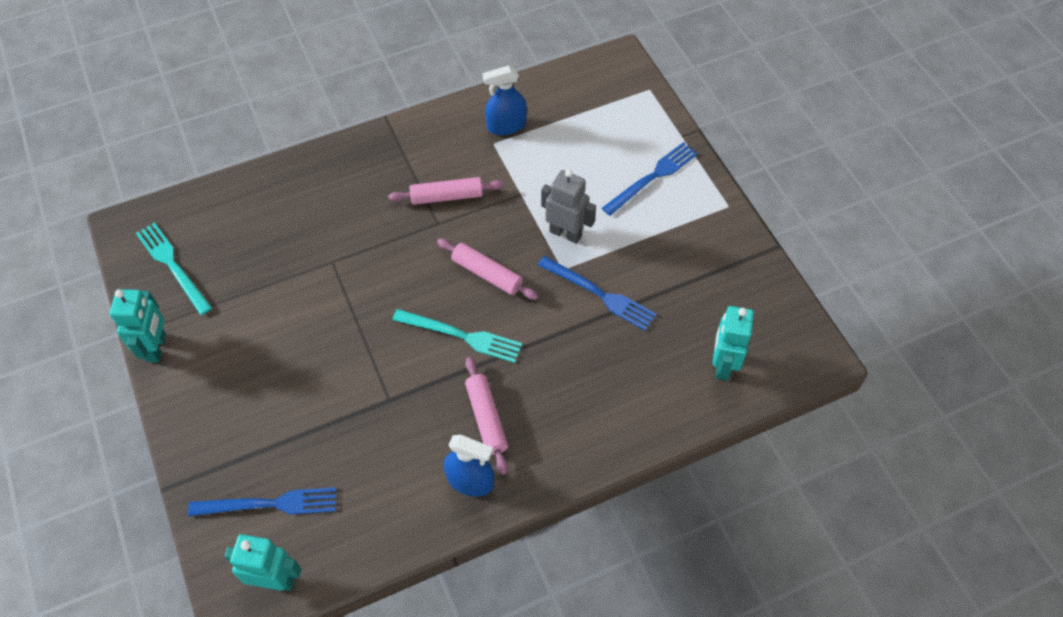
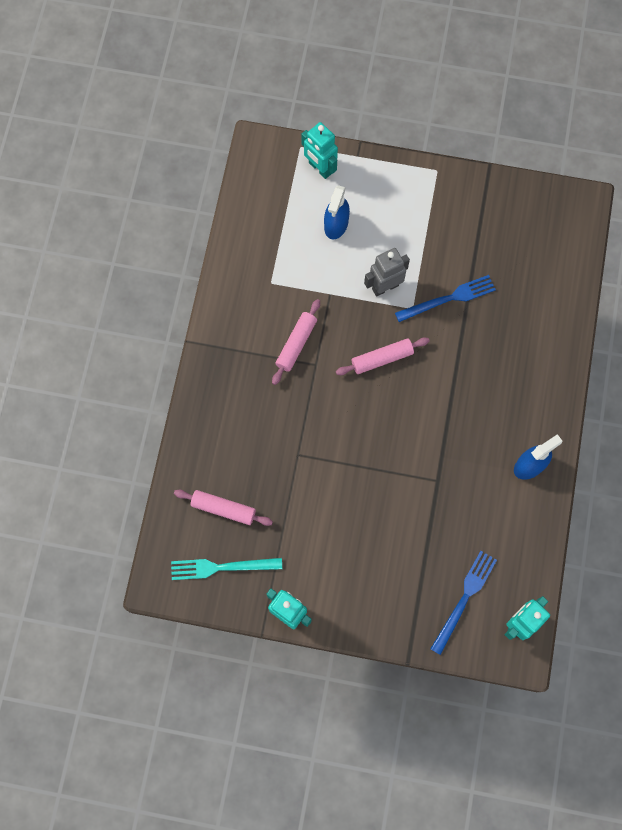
camera: 55 degrees left, 15 degrees up
turquoise fork [392,309,522,363] -> none
pink rolling pin [465,357,508,475] -> pink rolling pin moved to [174,490,273,526]
blue spray bottle [483,65,527,135] -> blue spray bottle moved to [324,185,350,240]
blue fork [602,142,698,216] -> none
turquoise robot [713,306,754,380] -> turquoise robot moved to [301,122,338,179]

